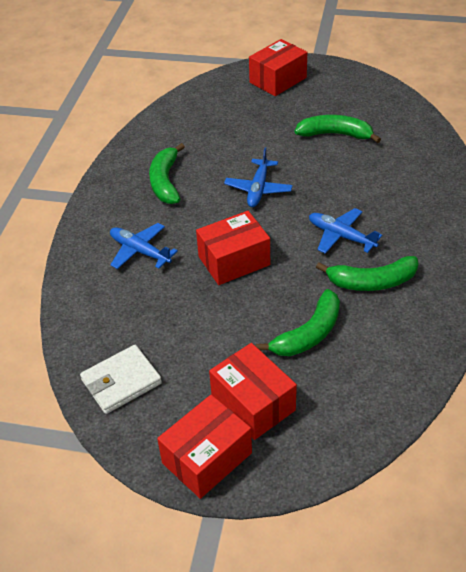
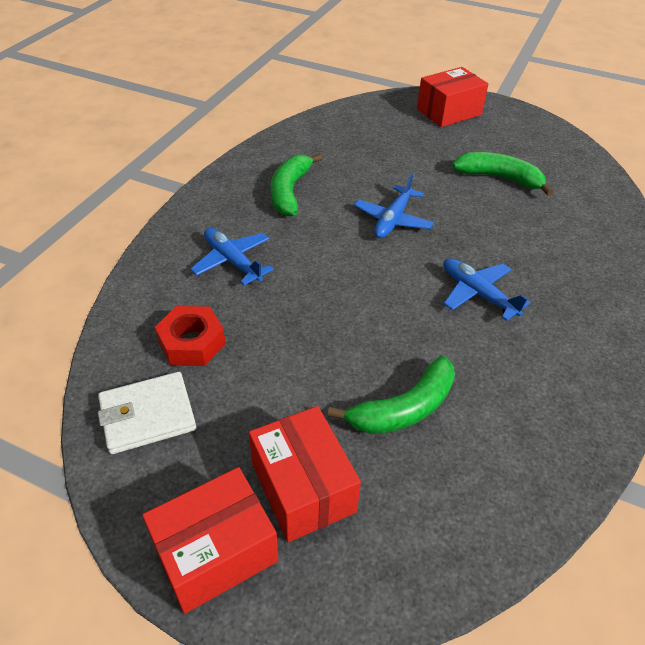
camera: 10 degrees right, 0 degrees up
red box [196,211,270,285] -> none
green banana [316,256,418,291] -> none
none -> red nut [155,306,226,366]

